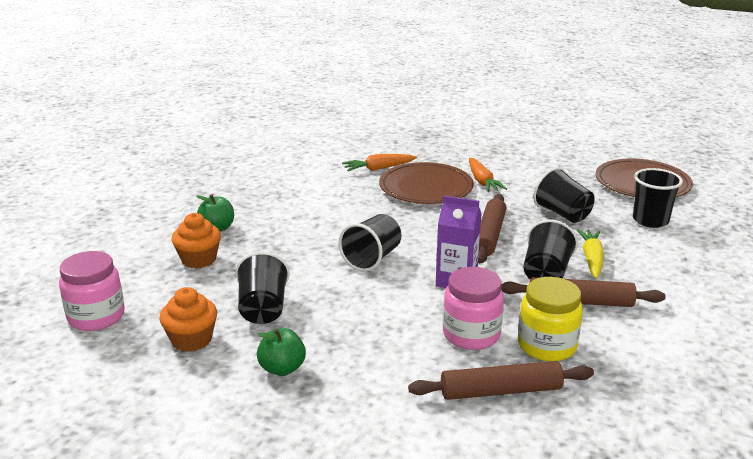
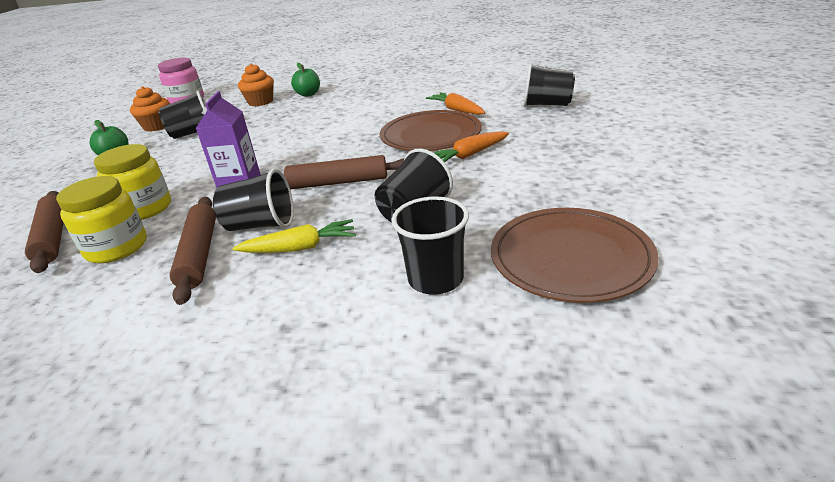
camera: 75 degrees right, 5 degrees up
black cup [339,214,401,272] -> black cup moved to [523,63,575,107]
pink jar [443,267,504,350] -> yellow jar [94,144,171,220]

